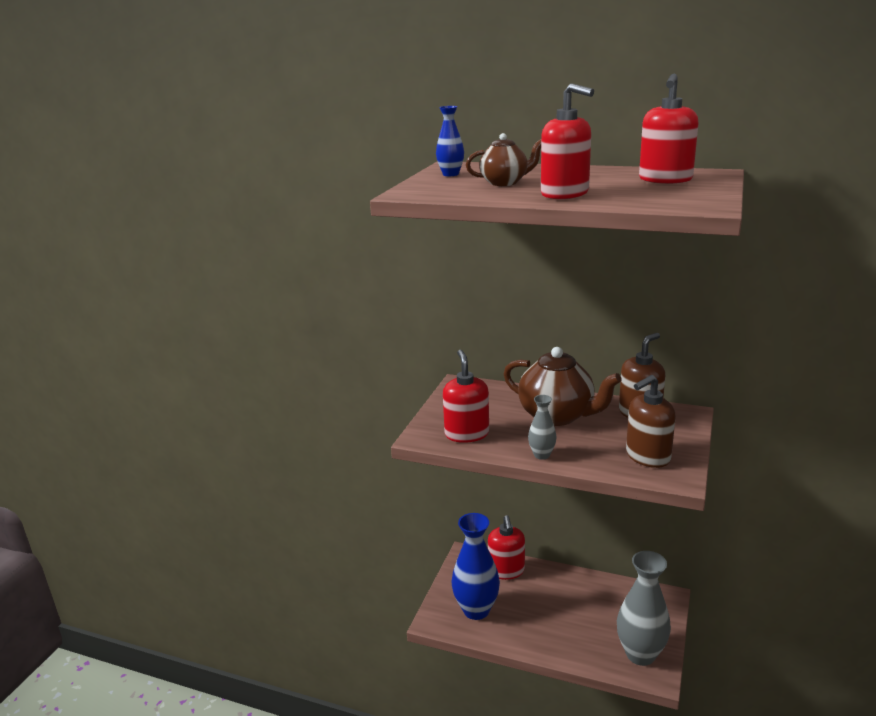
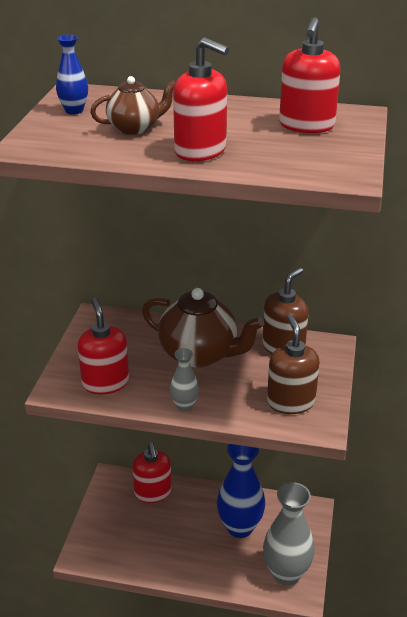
camera: 10 degrees left, 10 degrees up
blue vase [452,513,500,620] -> blue vase moved to [217,444,265,538]
brown soap dispenser [626,375,676,468] -> brown soap dispenser turned 120 degrees clockwise [267,315,320,414]

